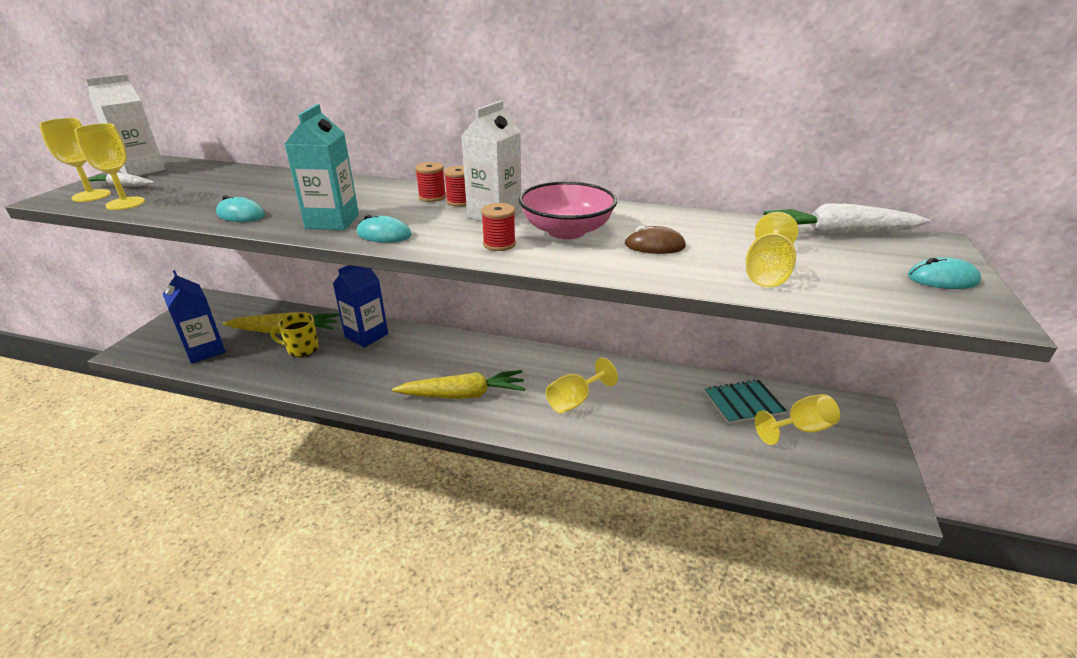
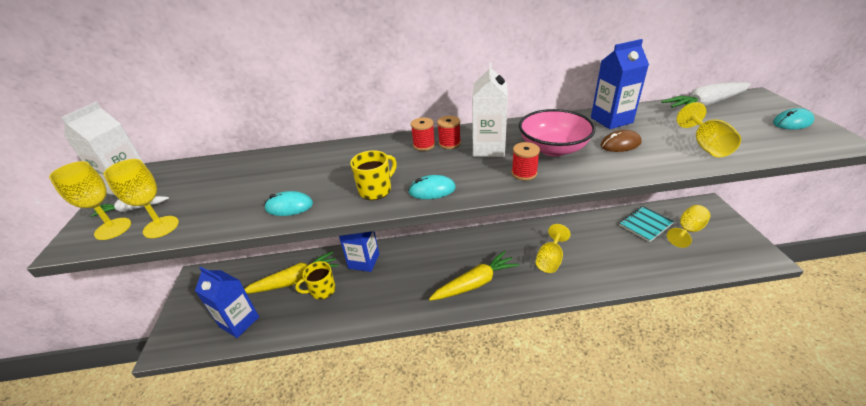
camera: 20 degrees left, 5 degrees up
turquoise carton [285,104,359,230] -> yellow mug [350,150,397,200]
none -> blue carton [591,39,649,129]

